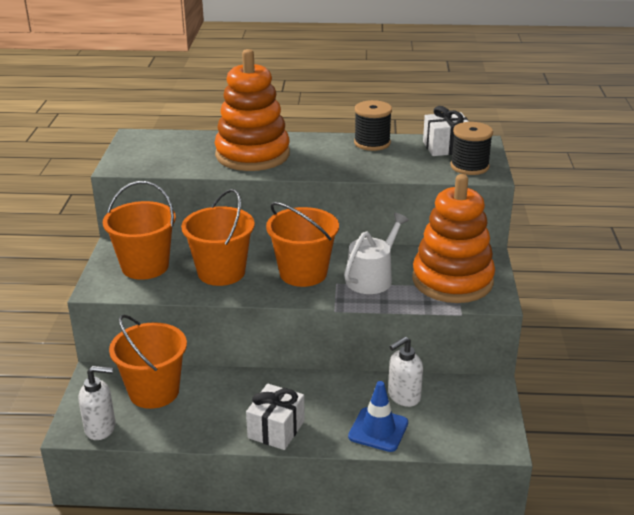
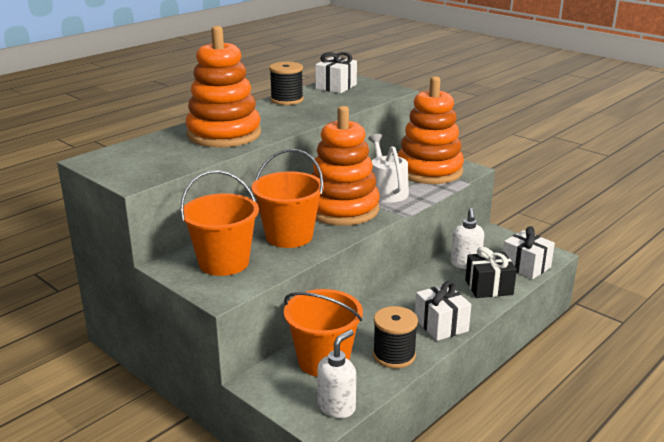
camera: 50 degrees left, 5 degrees down
orange bucket [266,202,339,287] -> orange stacking toy [311,106,380,226]
blue traffic cone [348,381,408,452] -> black gift [465,247,517,298]
black spool [450,122,493,175] -> black spool moved to [373,306,418,369]
none -> white gift [503,226,555,279]

